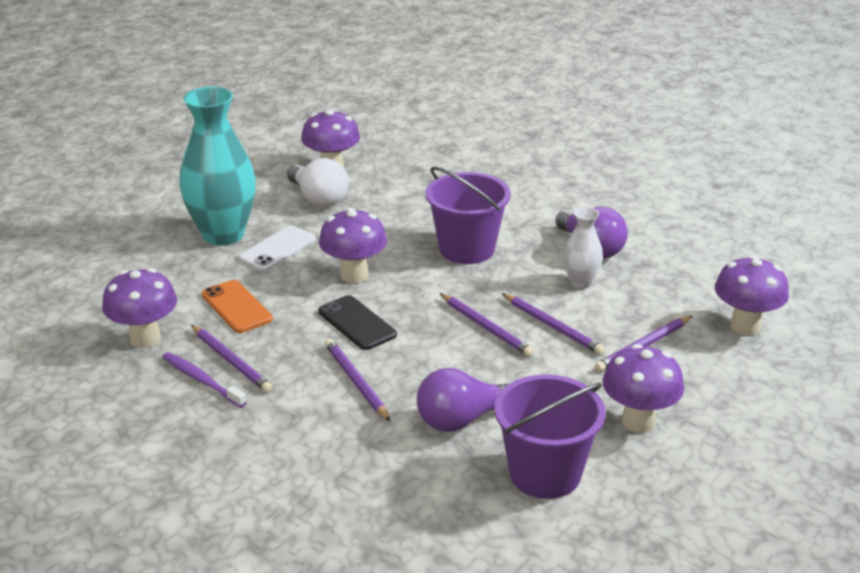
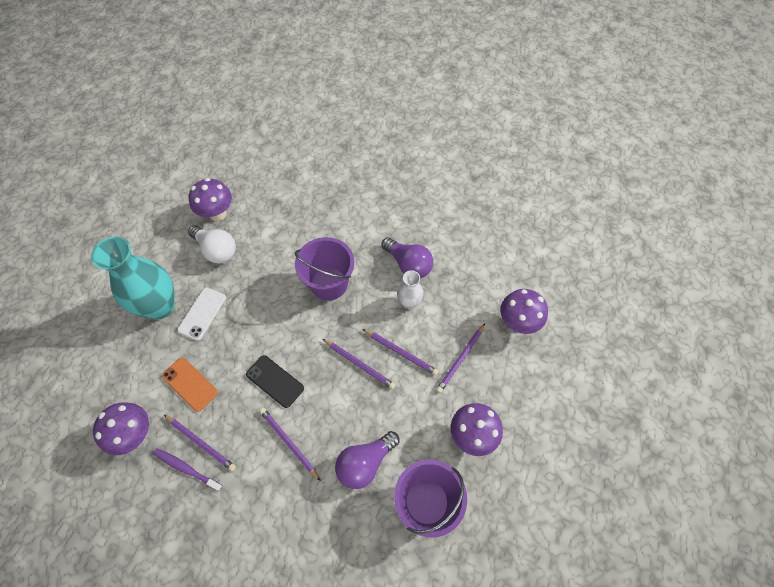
camera: 15 degrees left, 30 degrees up
purple mushroom [319,208,387,283] -> none

